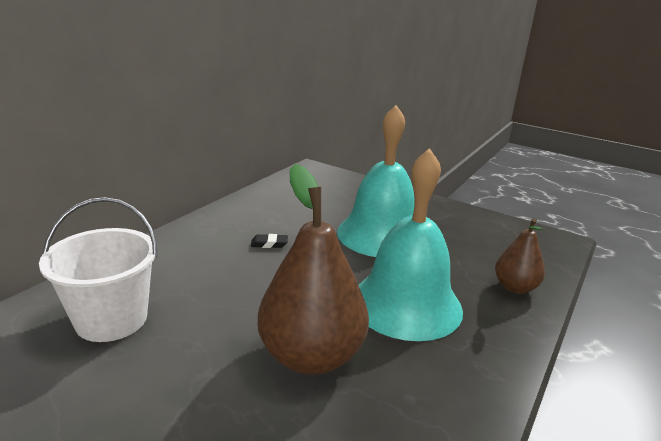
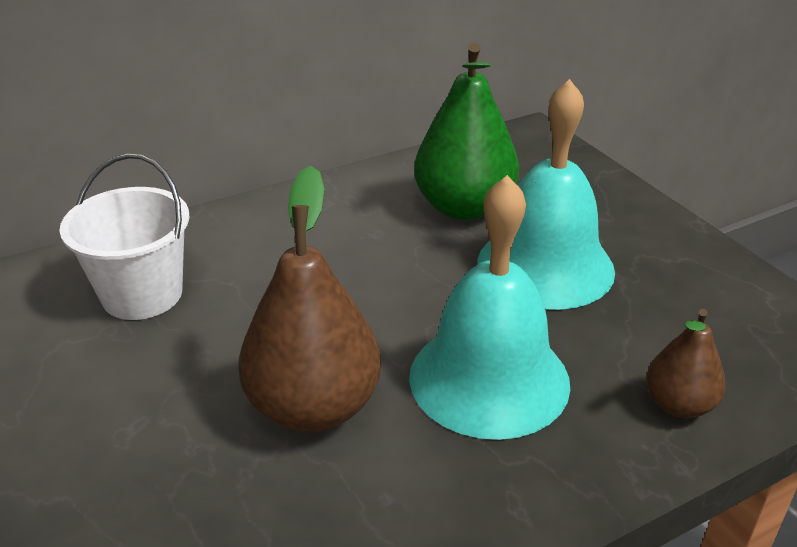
camera: 30 degrees right, 10 degrees up
black eraser [251,234,288,248] -> none
none -> green pear [414,43,519,220]

